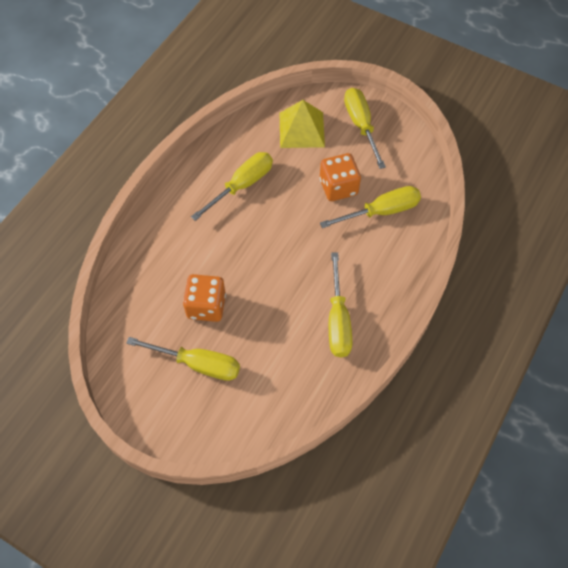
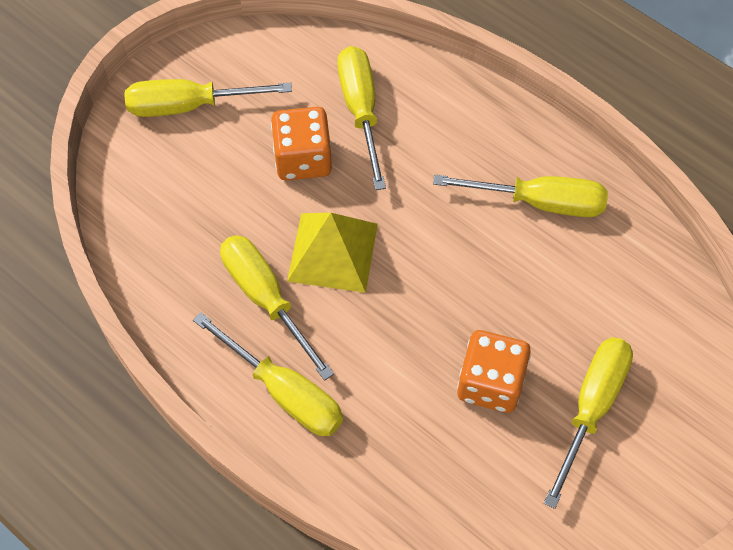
camera: 80 degrees left, 0 degrees up
yellow pyramid [280,100,325,148] -> yellow pyramid moved to [287,213,378,293]
none -> yellow screwdriver [193,312,343,436]

